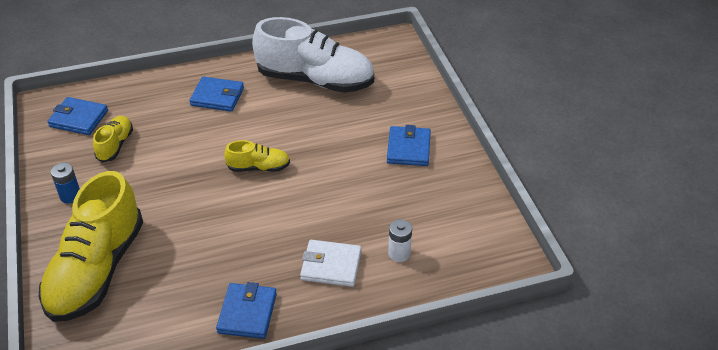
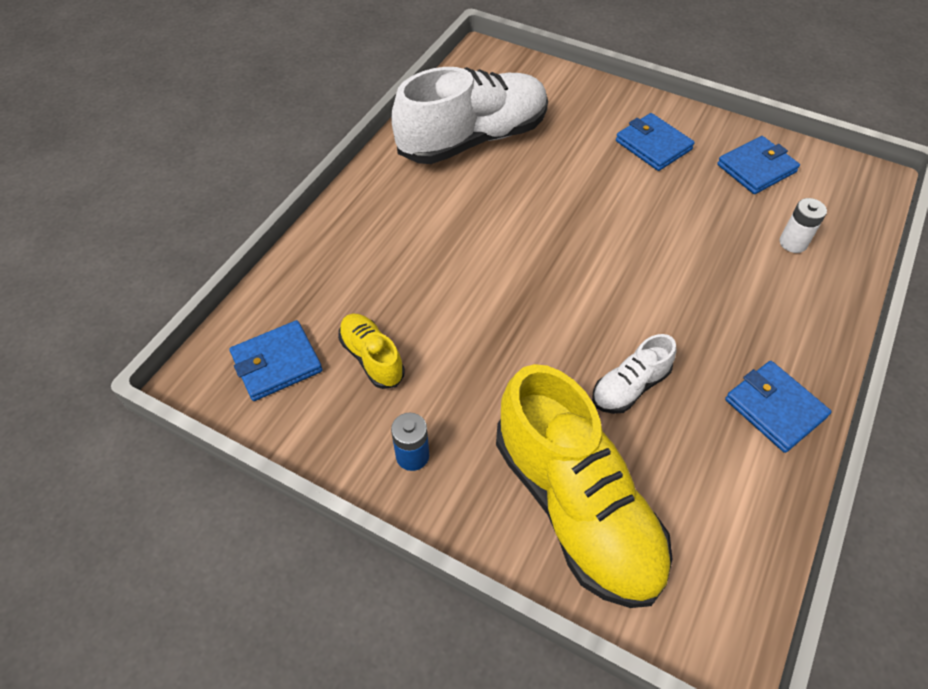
camera: 45 degrees left, 10 degrees up
blue wallet [189,76,244,112] -> blue wallet moved to [717,136,800,194]
yellow shoe [224,140,290,172] -> none
white wallet [300,240,361,287] -> none
none -> white shoe [592,334,677,414]

